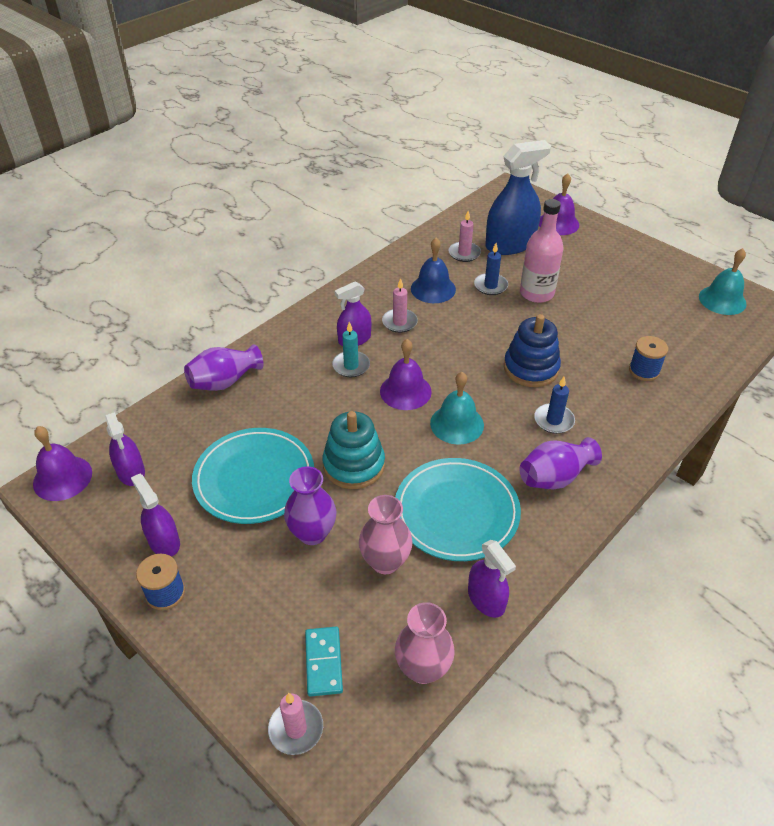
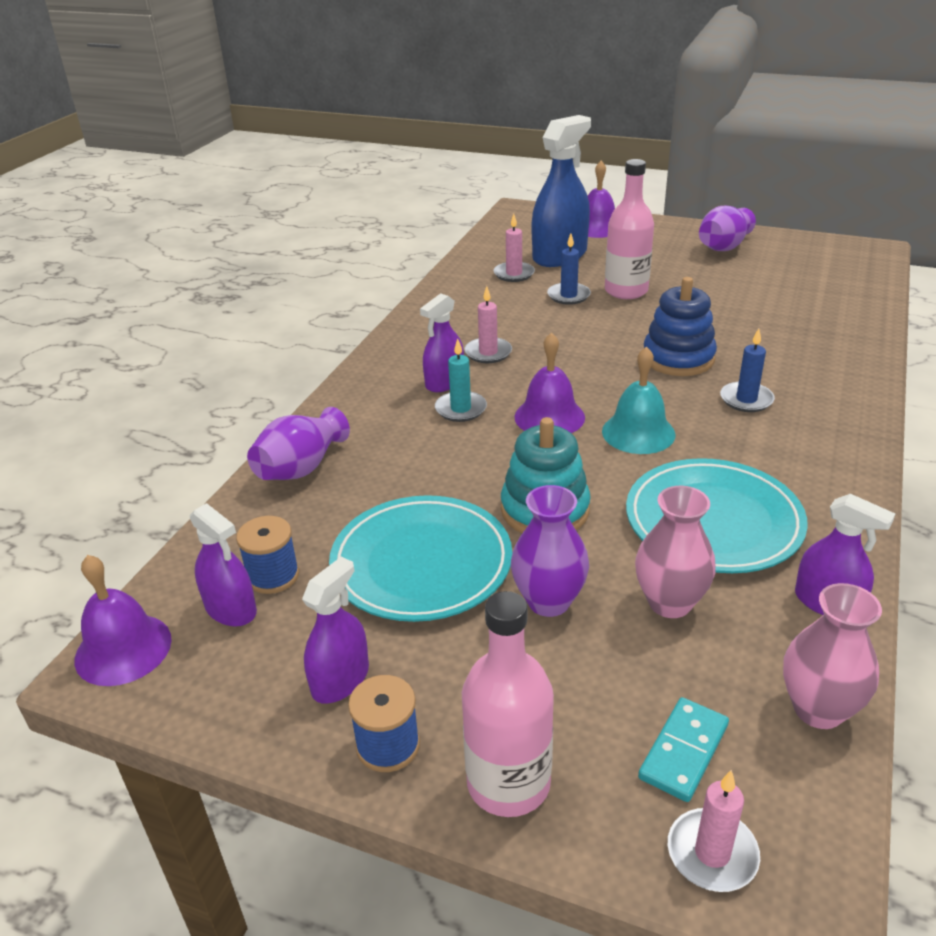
camera: 20 degrees left, 10 degrees down
purple spray bottle [131,473,180,557] -> purple spray bottle turned 90 degrees clockwise [302,557,369,704]
turquoise domino [305,627,343,697] -> turquoise domino turned 60 degrees clockwise [638,697,729,802]
blue bell [411,238,456,303] -> none
purple vase [520,437,602,489] -> purple vase moved to [699,206,756,251]
blue spool [629,336,668,381] -> blue spool moved to [236,516,299,594]
turquoise bell [699,248,747,315] -> none
none -> pink bottle [462,591,554,817]

